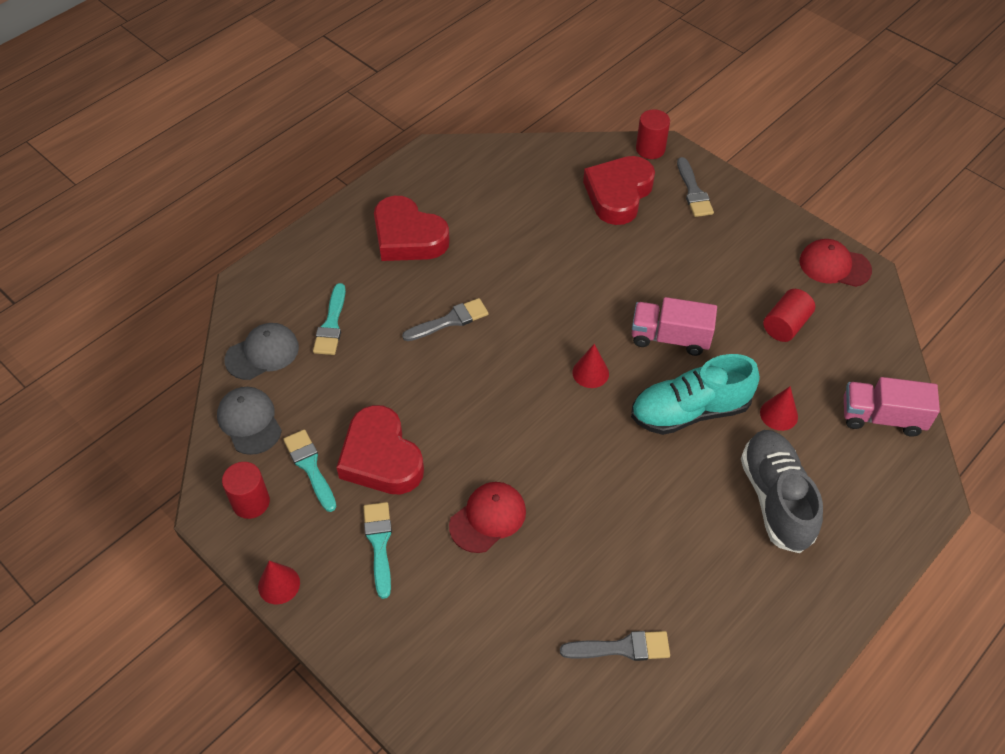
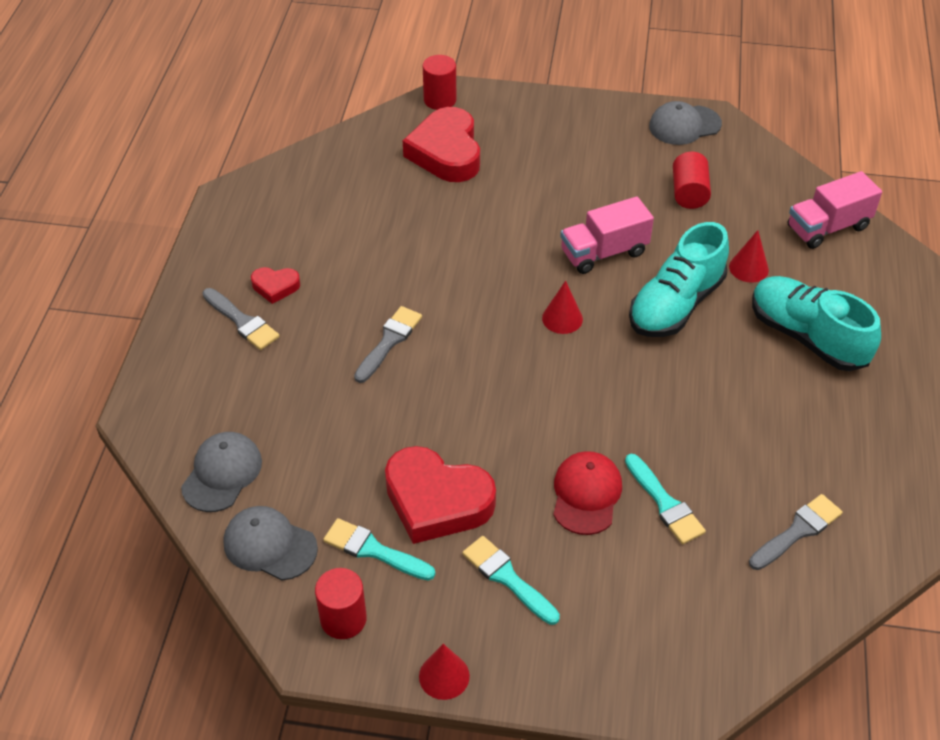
camera: 35 degrees left, 5 degrees down
turquoise brush [313,283,346,355] -> turquoise brush moved to [625,454,706,544]
red heart [374,196,450,261] -> red heart [251,267,300,304], size x0.48
grey brush [677,157,714,217] -> grey brush moved to [202,288,280,350]
grey shoe [741,430,823,553] -> turquoise shoe [752,276,881,371]
red cap [800,239,872,287] -> grey cap [649,101,722,145]

